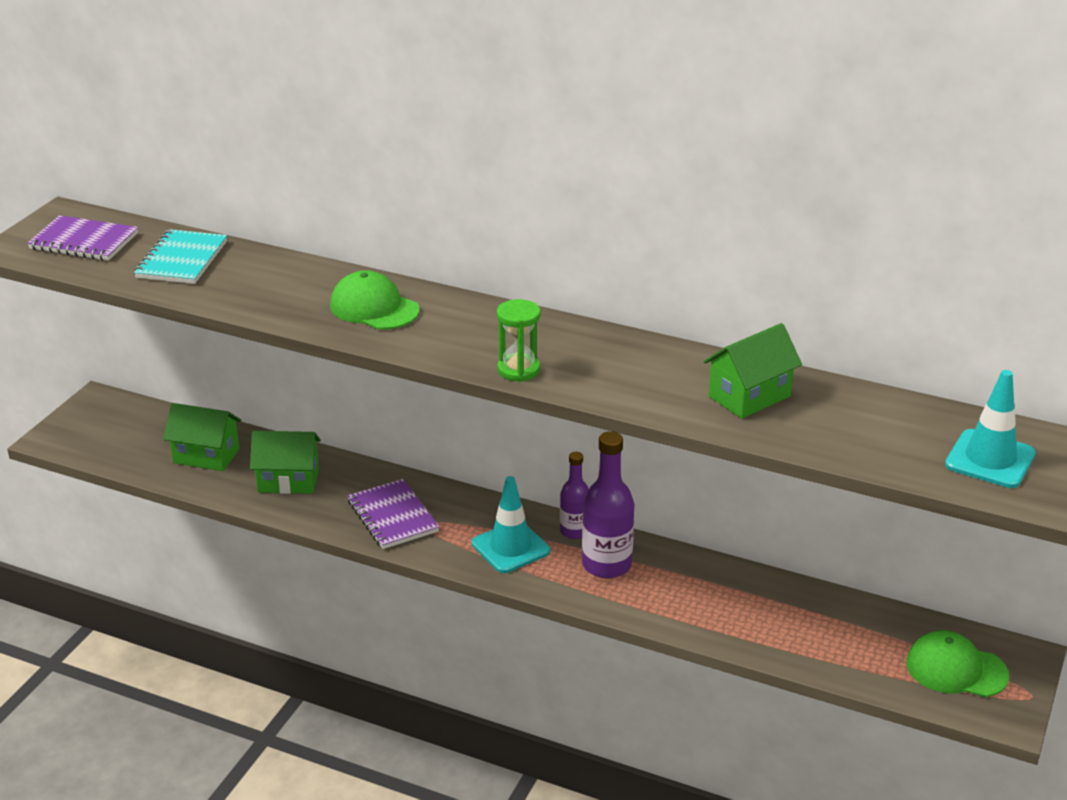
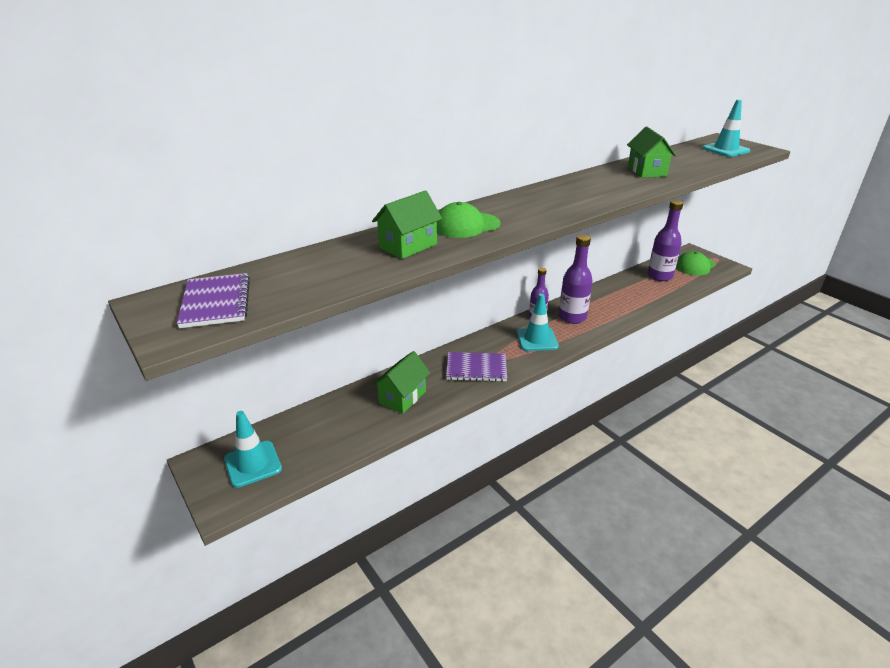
camera: 60 degrees left, 0 degrees up
purple notebook [27,215,138,261] -> purple notebook turned 60 degrees counterclockwise [177,273,250,328]
turquoise notebook [134,229,227,284] -> none
green house [164,403,241,471] -> green house moved to [372,190,442,259]
green hourglass [497,299,540,382] -> none
none -> turquoise traffic cone [224,411,282,488]
none -> purple bottle [648,200,683,281]

